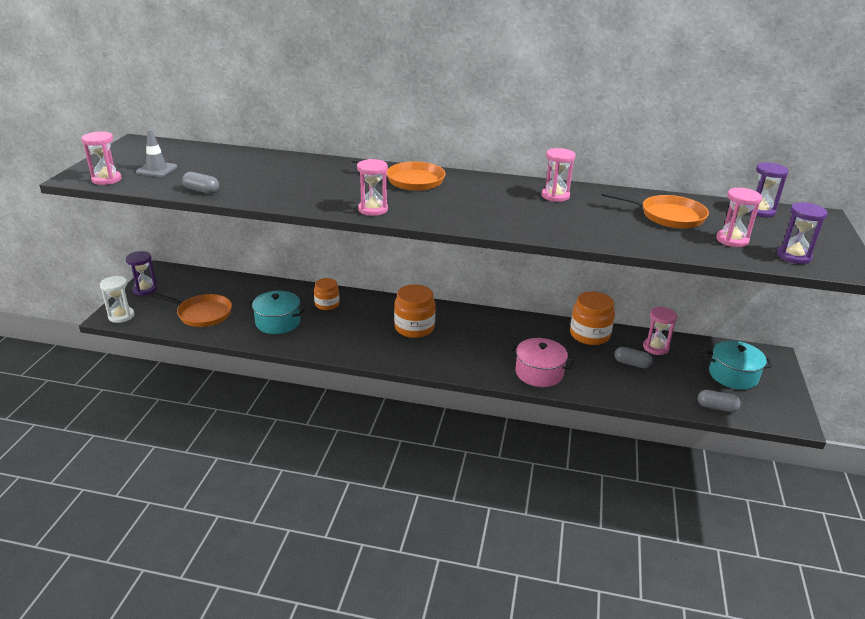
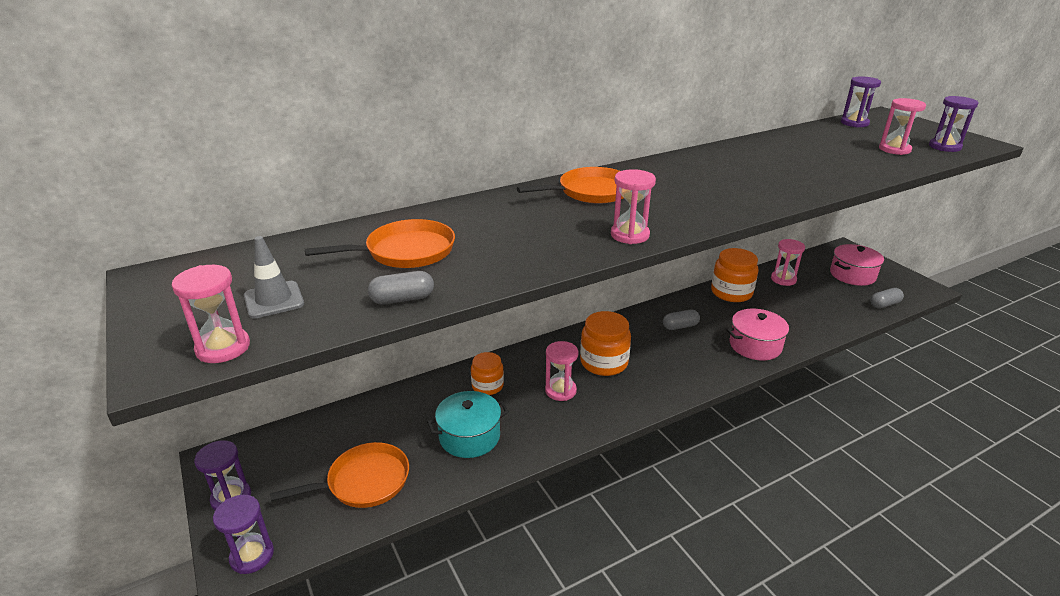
camera: 40 degrees left, 0 degrees up
white hourglass [100,276,135,323] -> purple hourglass [213,495,274,574]
pink hourglass [542,148,576,202] -> pink hourglass moved to [545,341,578,401]
orange pan [601,191,709,229] -> orange pan moved to [305,219,455,268]
grey capsule [614,347,653,369] -> grey capsule moved to [663,310,700,330]
turquoise pot [706,340,773,390] -> pink pot [830,244,884,286]

